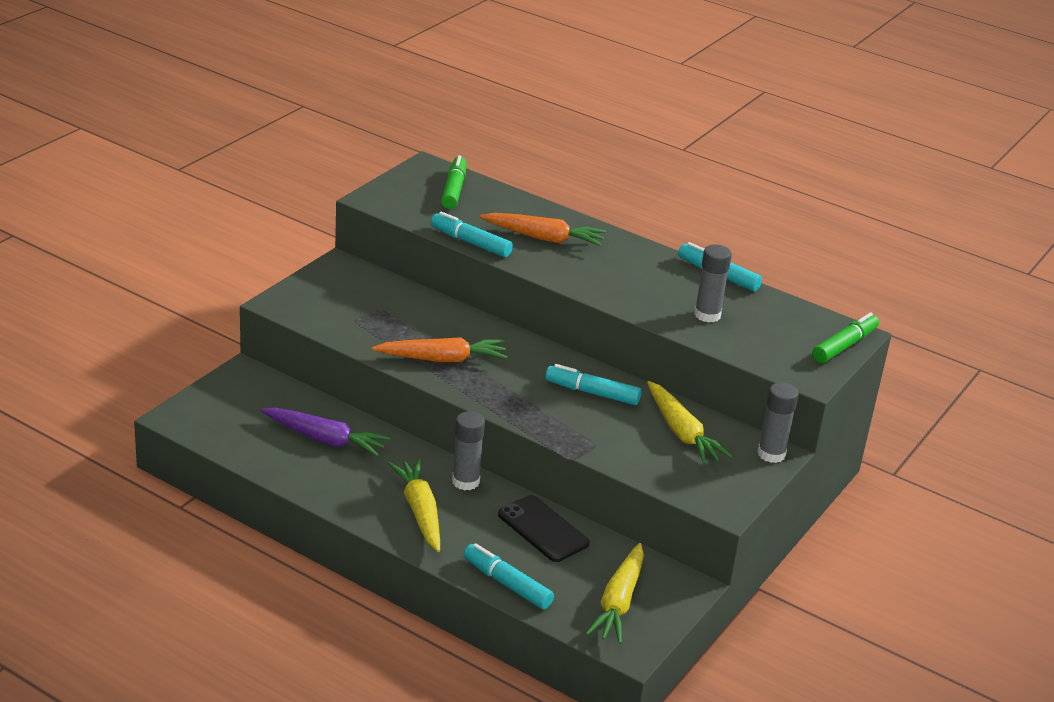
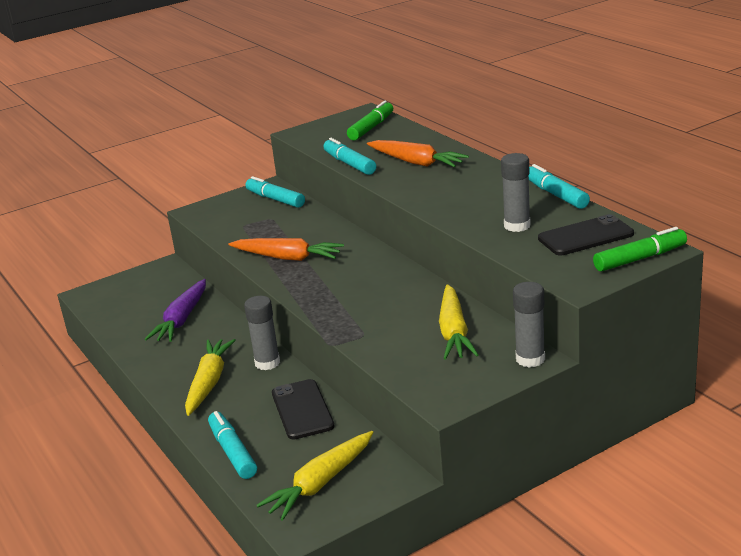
camera: 30 degrees right, 5 degrees down
purple carrot [261,408,391,456] -> purple carrot turned 60 degrees clockwise [145,279,206,342]
turquoise marker [545,364,641,405] -> turquoise marker moved to [245,176,305,208]
none -> black phone [538,214,634,255]

